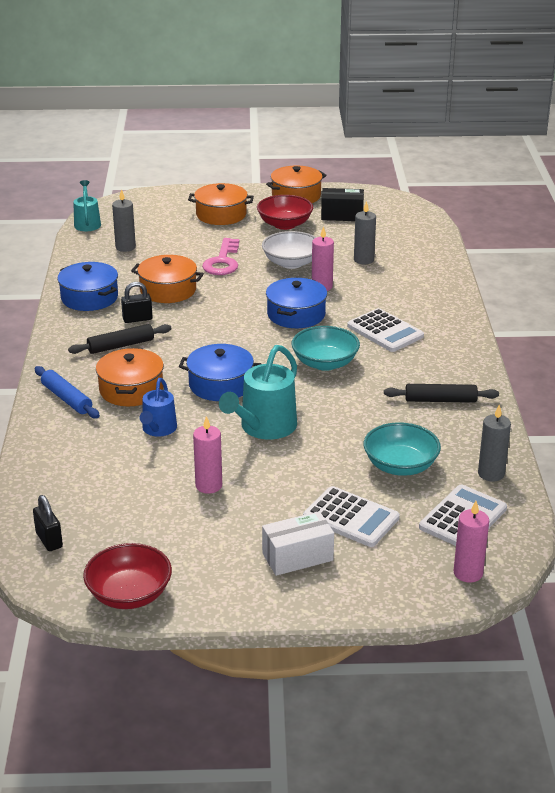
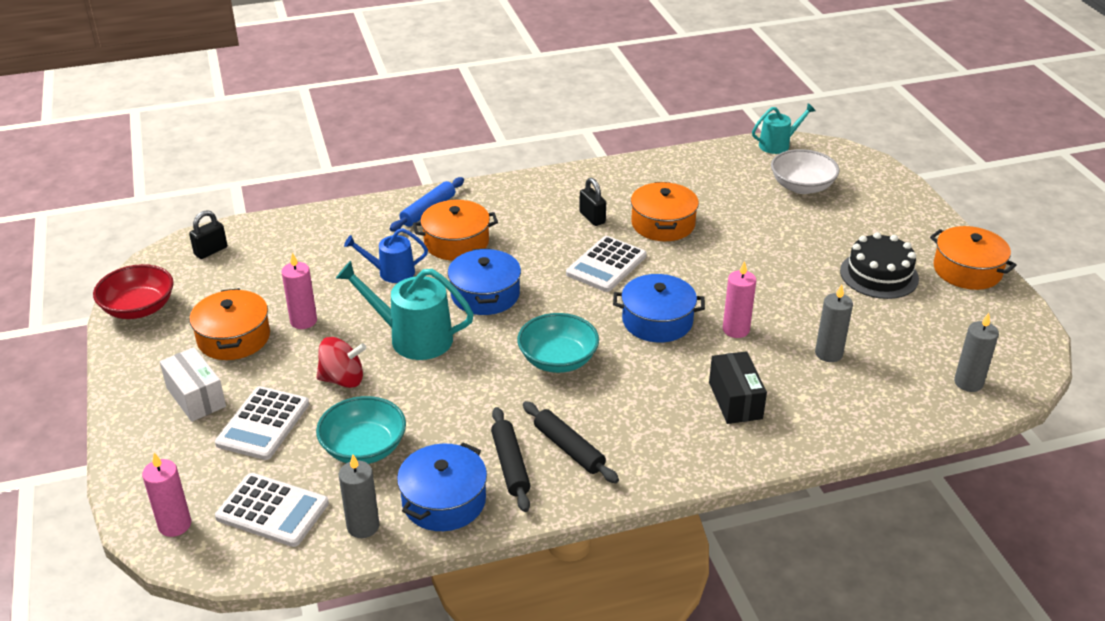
camera: 75 degrees right, 5 degrees up
blue pot [57,262,118,311] -> blue pot moved to [397,442,487,531]
black rolling pin [68,324,172,354] -> black rolling pin moved to [523,401,619,483]
grey candle [112,189,136,252] -> grey candle moved to [954,313,999,392]
orange pot [188,183,254,225] -> orange pot moved to [190,288,270,360]
pink key [202,238,239,275] -> none
red bowl [257,195,313,230] -> black cake [840,232,919,299]
white bowl [262,231,317,269] -> white bowl moved to [771,149,840,194]
black box [321,188,364,221] -> black box moved to [709,351,767,424]
white calculator [347,308,424,352] -> white calculator moved to [566,236,647,292]
none -> red spinning top [316,337,366,388]

